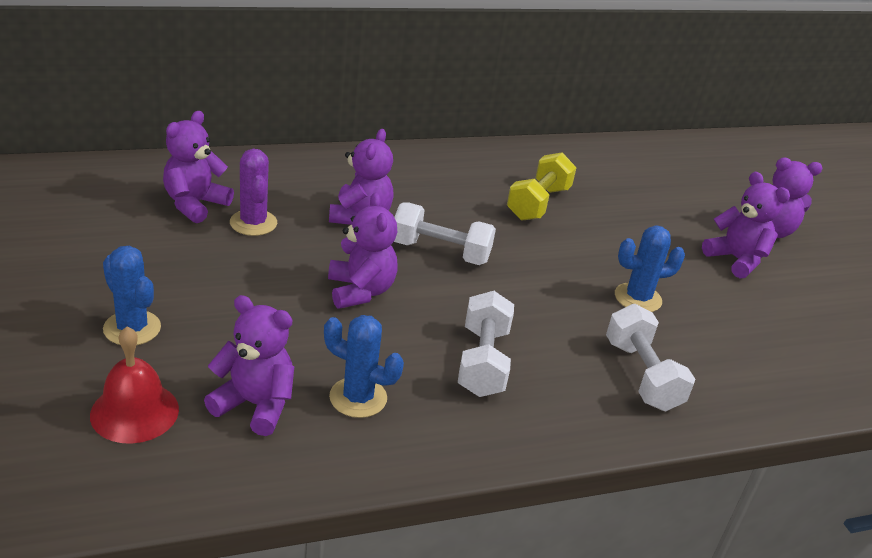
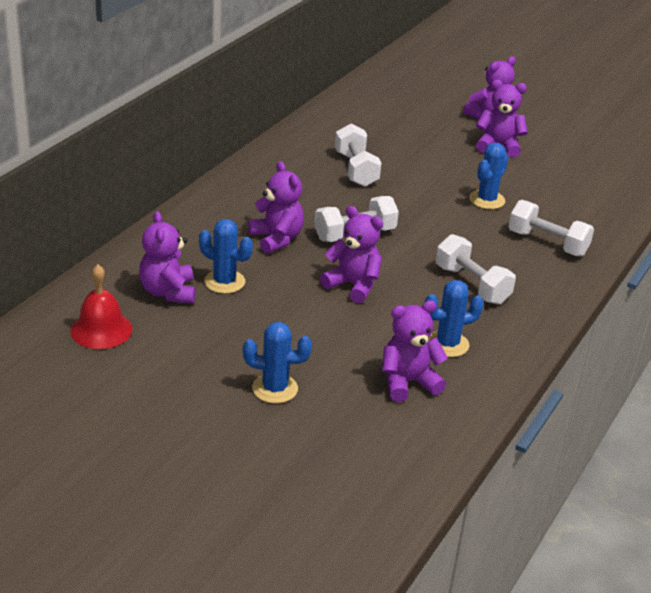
camera: 40 degrees left, 0 degrees up
red bell [90,326,179,444] -> red bell moved to [70,264,132,349]
purple cactus [230,149,277,236] -> blue cactus [199,219,253,294]
yellow dumbbell [507,153,577,221] -> white dumbbell [335,124,381,187]

